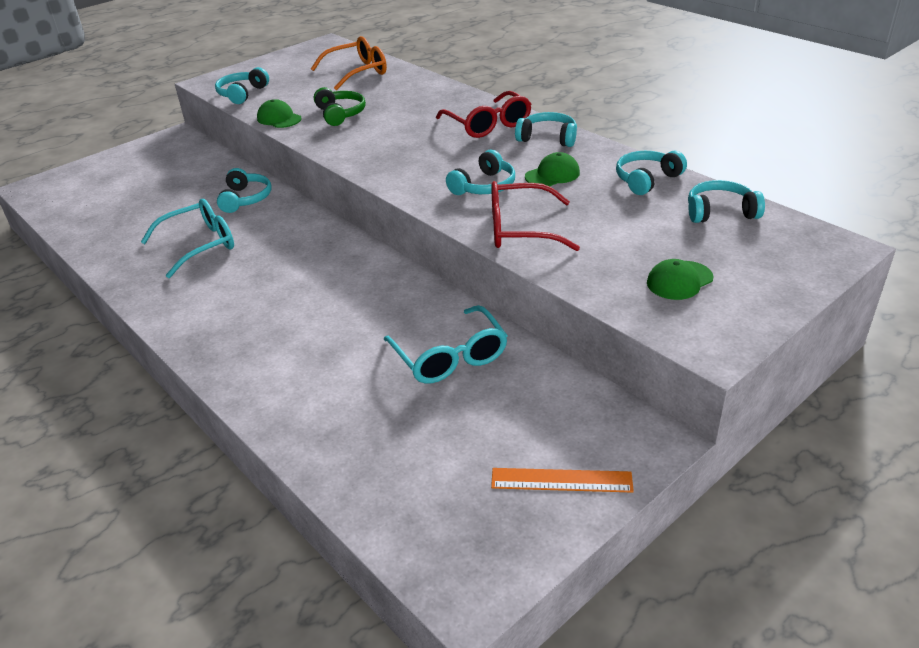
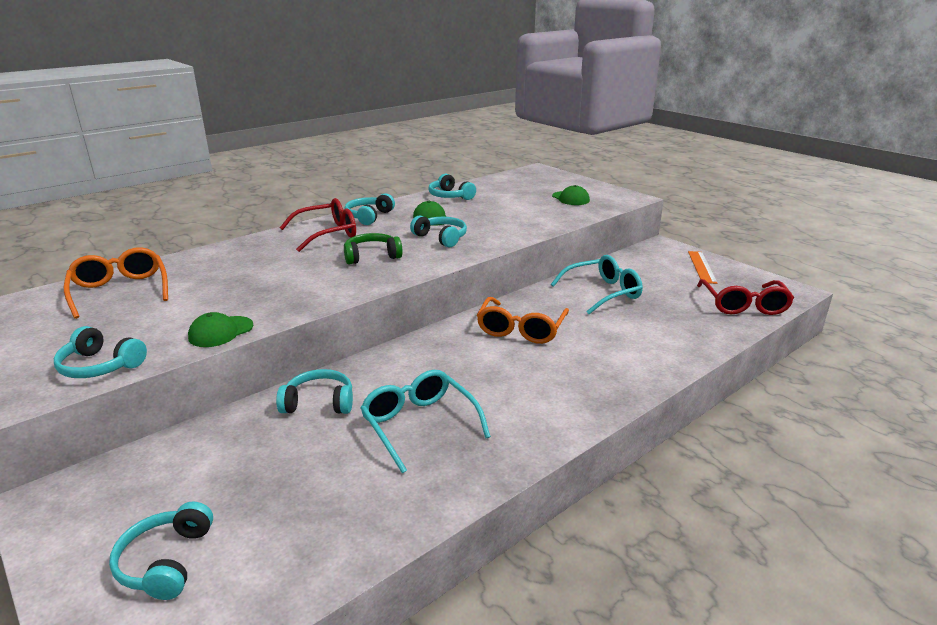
camera: 90 degrees left, 10 degrees down
green headphones [314,87,366,126] -> green headphones moved to [344,233,403,265]
red glasses [491,181,580,251] -> red glasses moved to [697,279,794,315]
turquoise headphones [688,180,765,223] -> turquoise headphones moved to [109,502,213,600]
none -> orange glasses [477,297,569,344]

